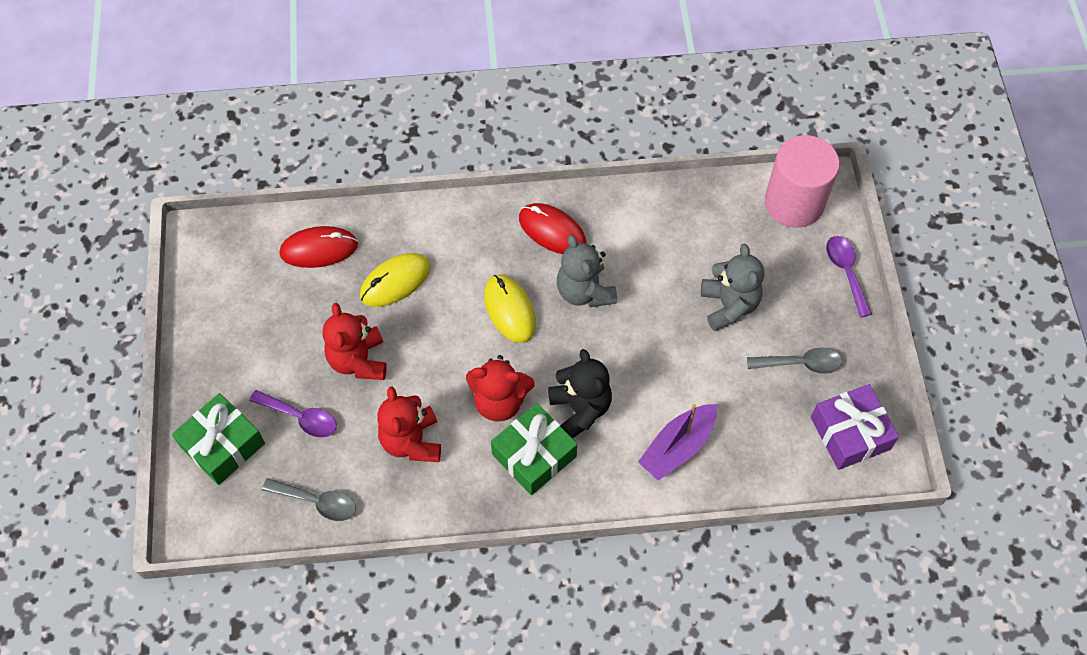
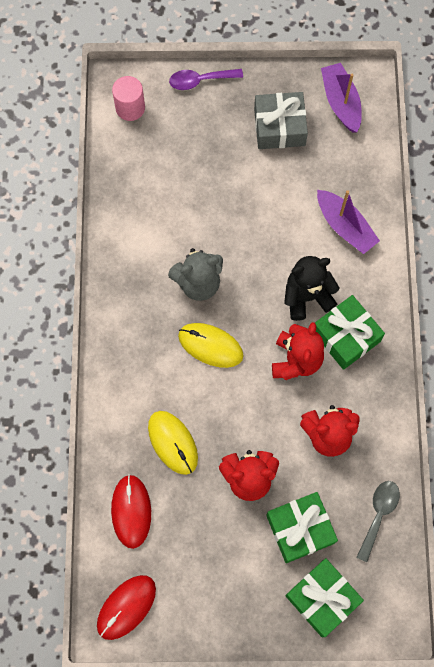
camera: 85 degrees left, 10 degrees up
purple spoon [249,390,337,438] -> green gift [266,492,338,563]
yellow mouse [484,274,536,343] -> yellow mouse turned 45 degrees clockwise [178,323,244,368]
red mouse [519,203,586,254] -> red mouse moved to [97,575,156,640]
grey teddy bear [701,243,764,331] -> none
grey spoon [747,347,843,374] -> grey gift [254,92,308,149]
pink cylinder [765,135,840,228] -> pink cylinder [112,76,145,121], size x0.59
purple gift [811,384,899,470] -> purple boat [321,63,362,132]

